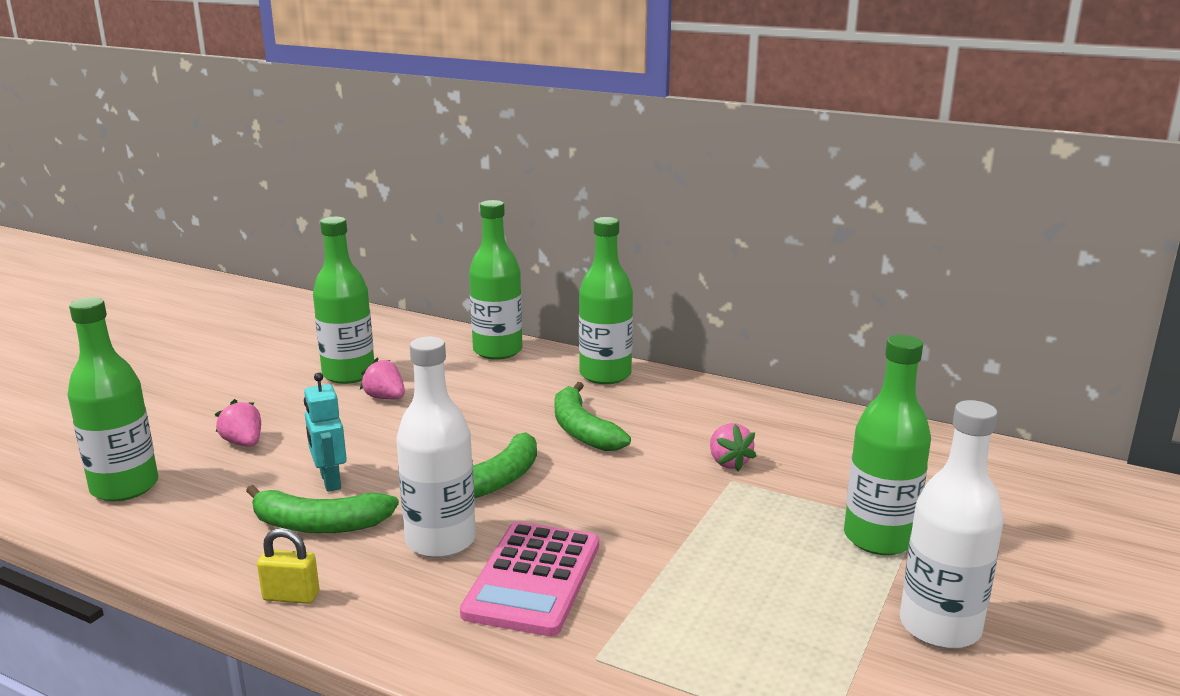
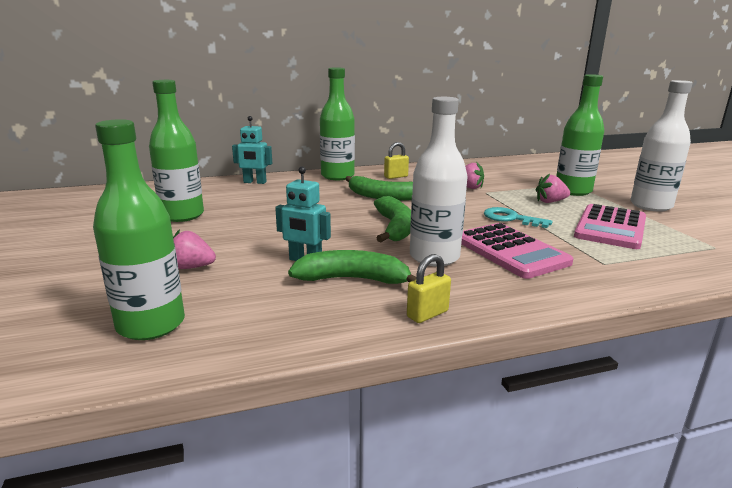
camera: 45 degrees left, 0 degrees up
green banana [246,485,399,533] -> green banana turned 135 degrees counterclockwise [288,250,416,284]
pink strawberry [360,358,405,399] -> pink strawberry moved to [536,174,570,203]
green bottle [469,200,522,360] -> turquoise robot [232,116,272,184]
none -> yellow padlock [384,142,409,179]
none -> turquoise key [484,207,553,228]
none -> pink calculator [574,204,646,249]

